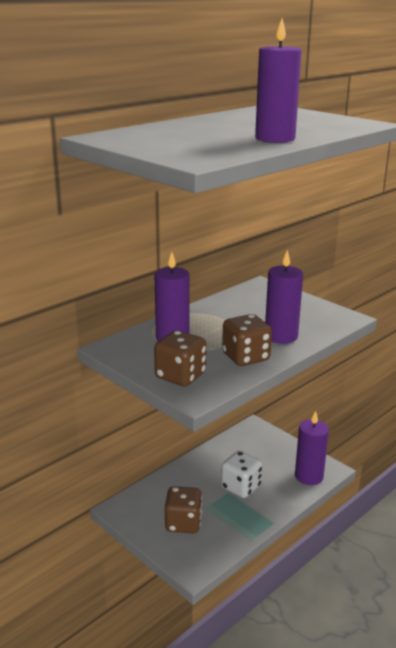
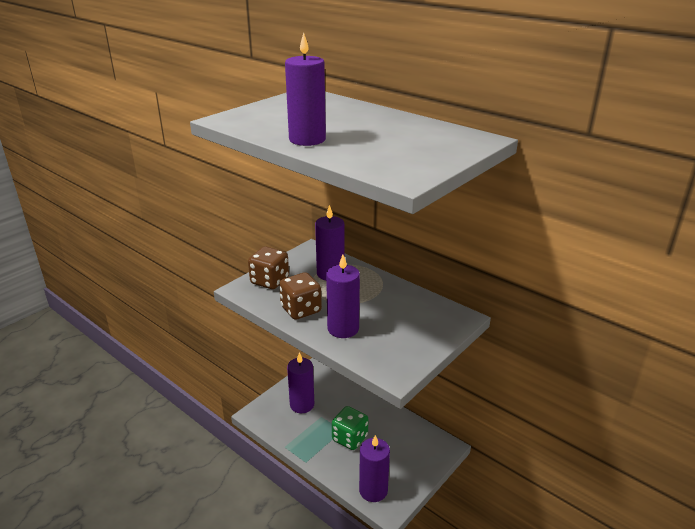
camera: 85 degrees right, 5 degrees up
brown dice [165,486,202,533] -> purple candle [287,352,314,413]
white dice [221,451,262,498] -> green dice [332,406,368,450]

